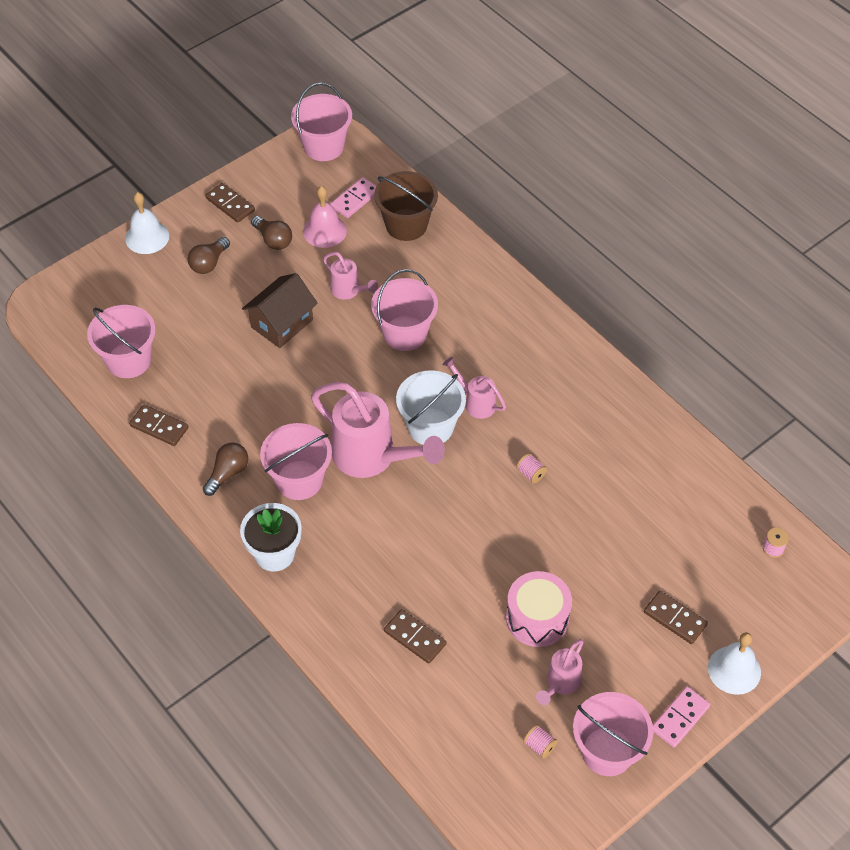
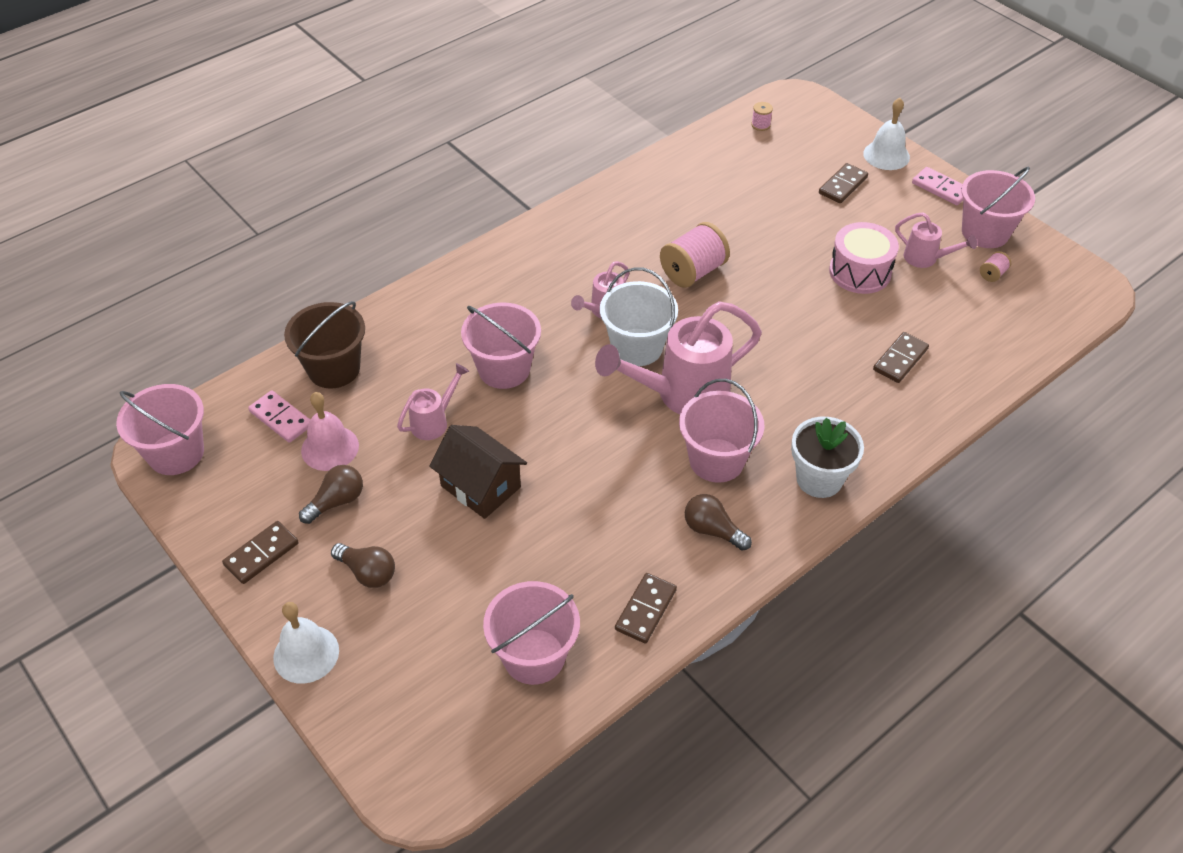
camera: 90 degrees left, 5 degrees down
pink watering can [311,382,445,478] -> pink watering can turned 150 degrees counterclockwise [595,301,762,414]
pink spool [516,453,547,483] -> pink spool [660,222,730,288], size x2.18

